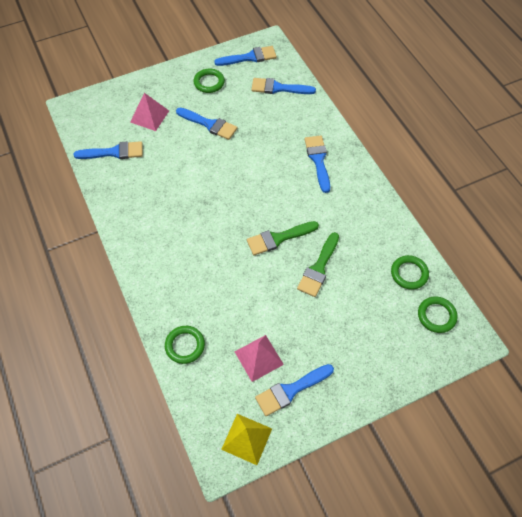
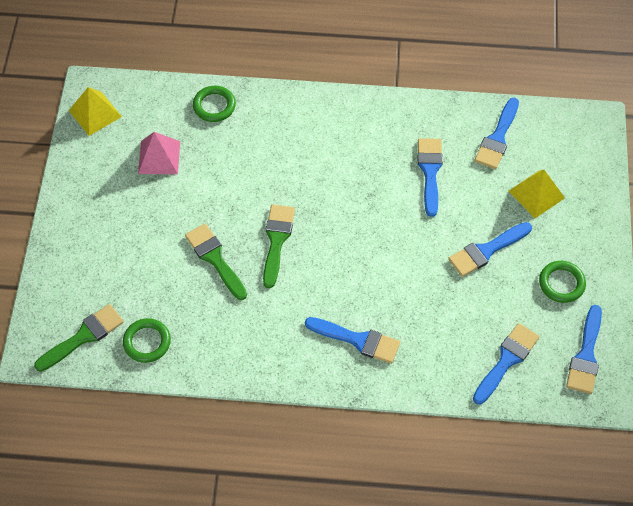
camera: 120 degrees right, 0 degrees up
pink pyramid [130,93,169,131] -> yellow pyramid [509,170,565,218]
blue brush [255,364,334,416] -> blue brush moved to [417,138,443,217]
green ring [418,296,458,333] -> green brush [34,304,124,372]

